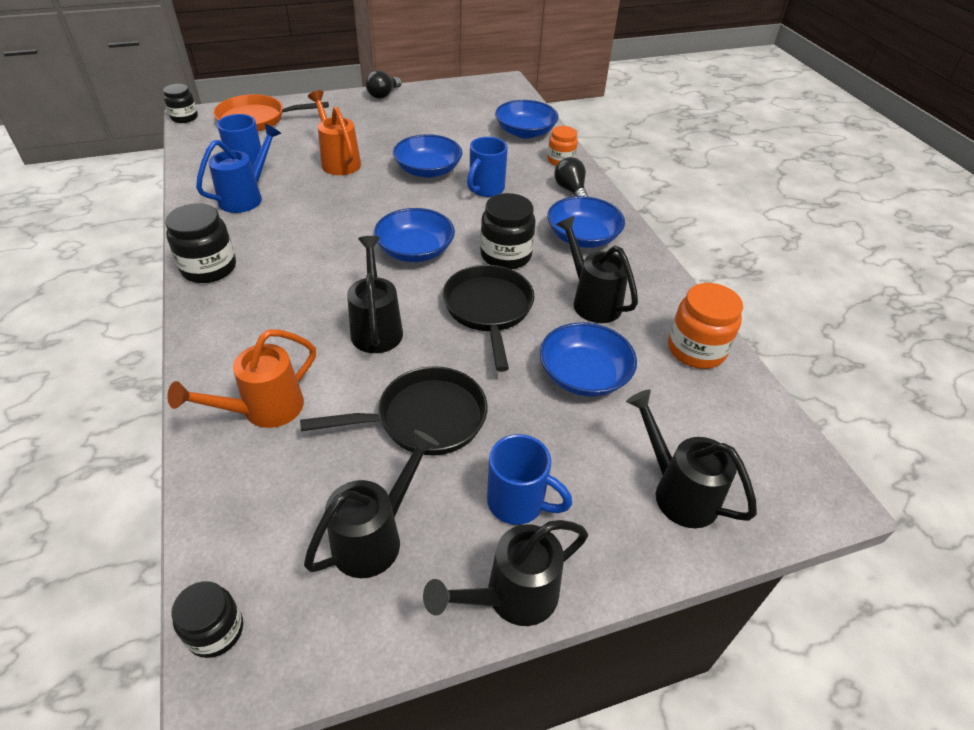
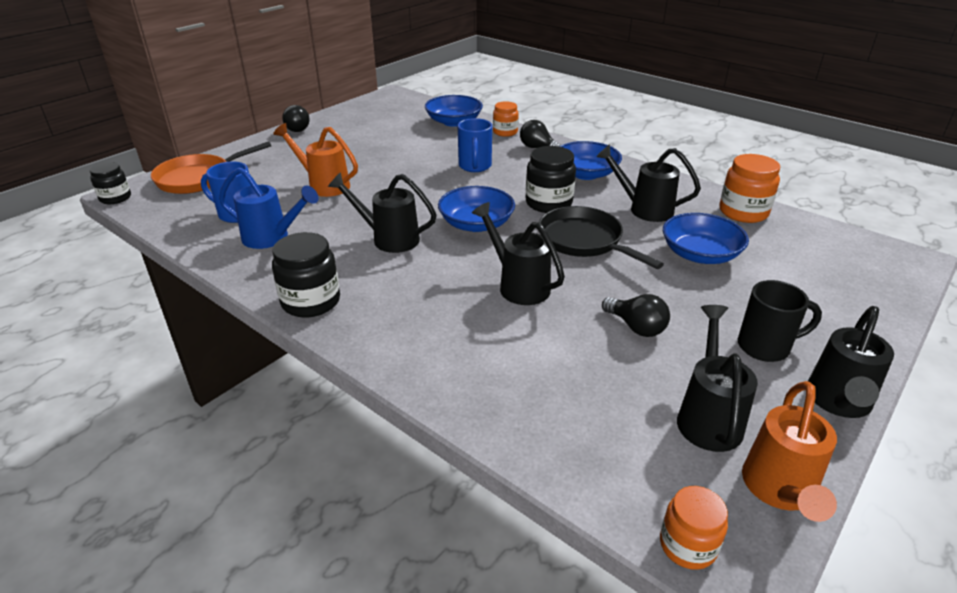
camera: 30 degrees left, 10 degrees down
orange watering can [167,329,316,428] -> orange watering can moved to [742,381,837,522]
black jar [171,581,243,658] -> orange jar [660,486,728,570]
blue watering can [196,124,281,213] -> blue watering can turned 105 degrees clockwise [219,167,319,249]
black pan [300,366,487,455] -> black light bulb [602,294,670,337]
blue bowl [393,134,462,178] -> none
blue mug [487,434,572,525] -> black mug [738,280,822,362]
black watering can [626,389,757,528] -> black watering can moved to [328,172,437,253]

